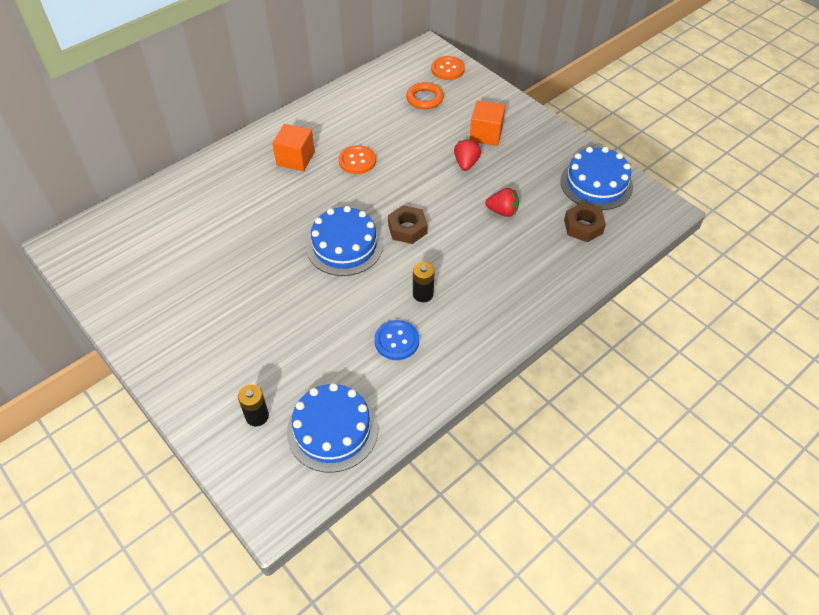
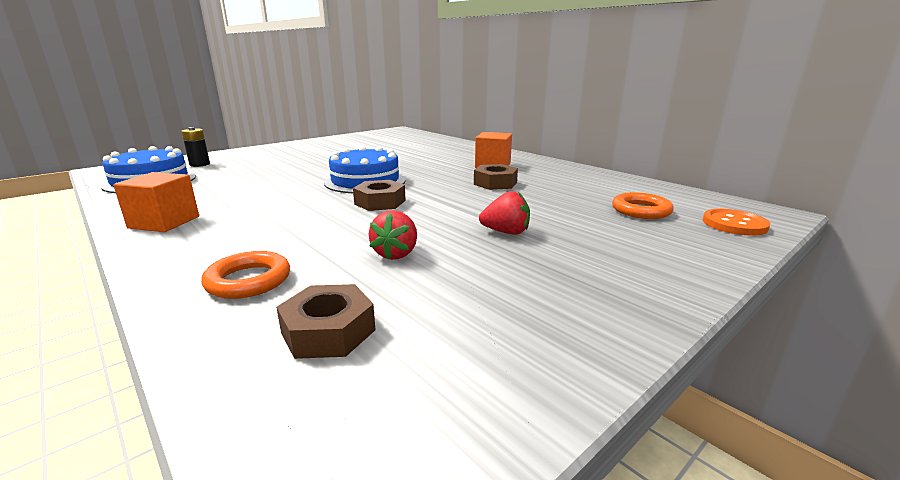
camera: 90 degrees right, 30 degrees down
orange button [339,145,376,174] -> brown nut [474,164,518,190]
blue button [374,320,419,360] -> none
black battery [413,262,435,302] -> none
orange cube [470,100,505,146] -> orange cube moved to [113,172,199,232]
blue cake [560,147,633,210] -> none
none -> orange ring [201,251,290,299]

